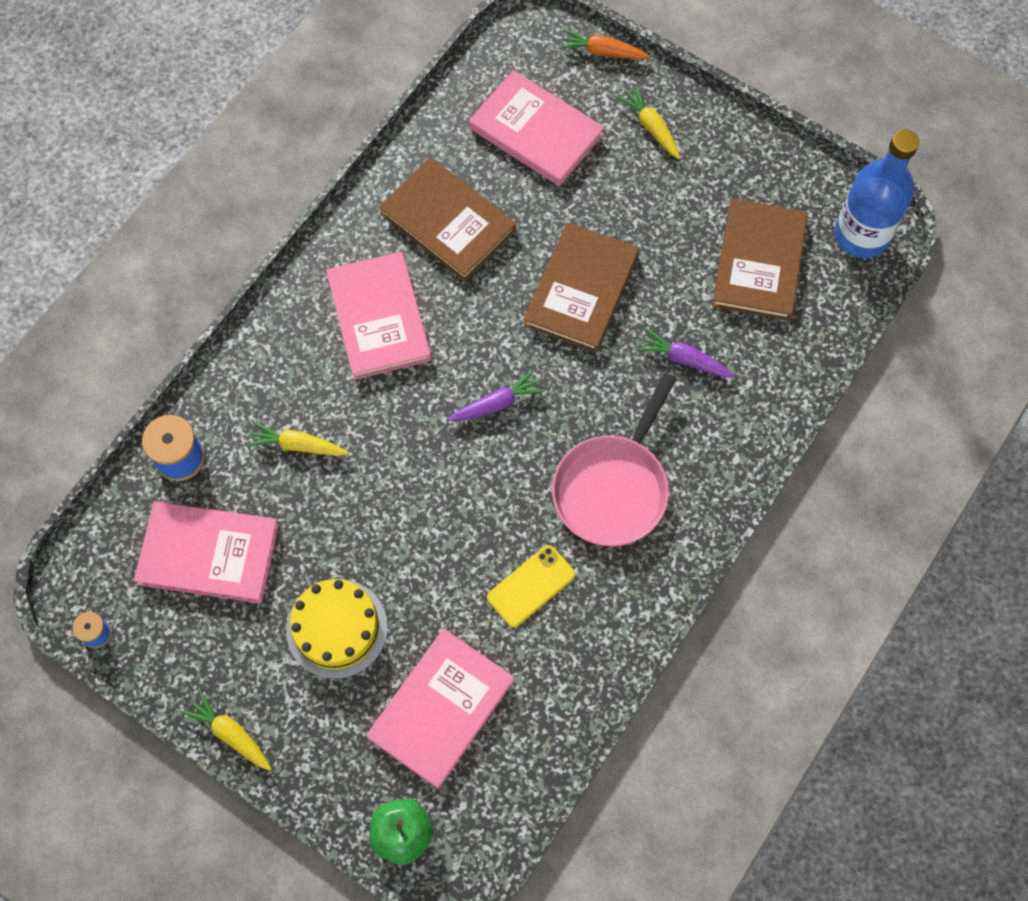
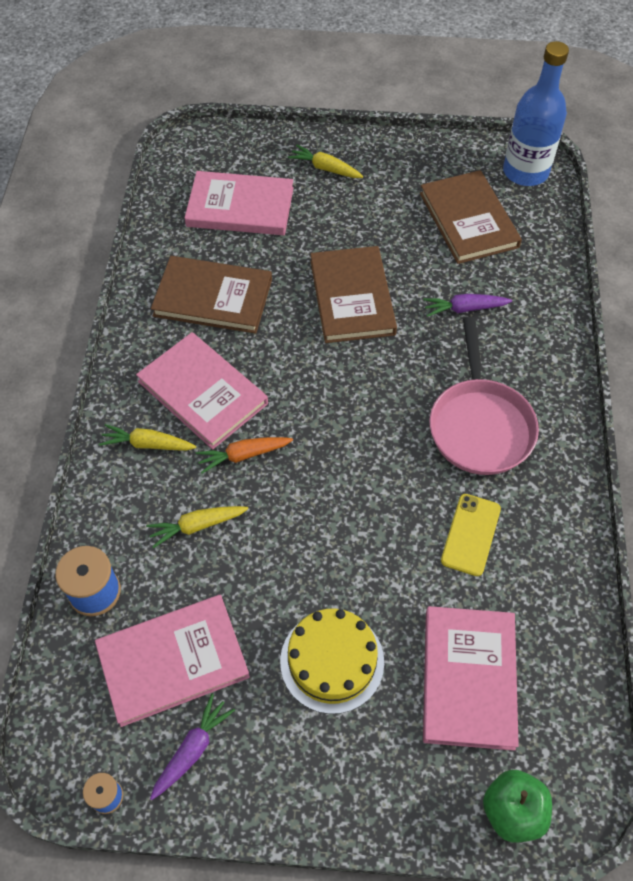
camera: 30 degrees left, 10 degrees down
yellow carrot [181,690,271,771] -> yellow carrot moved to [99,424,196,451]
purple carrot [448,370,545,421] -> purple carrot moved to [150,694,235,800]
orange carrot [558,29,650,60] -> orange carrot moved to [196,437,293,473]

